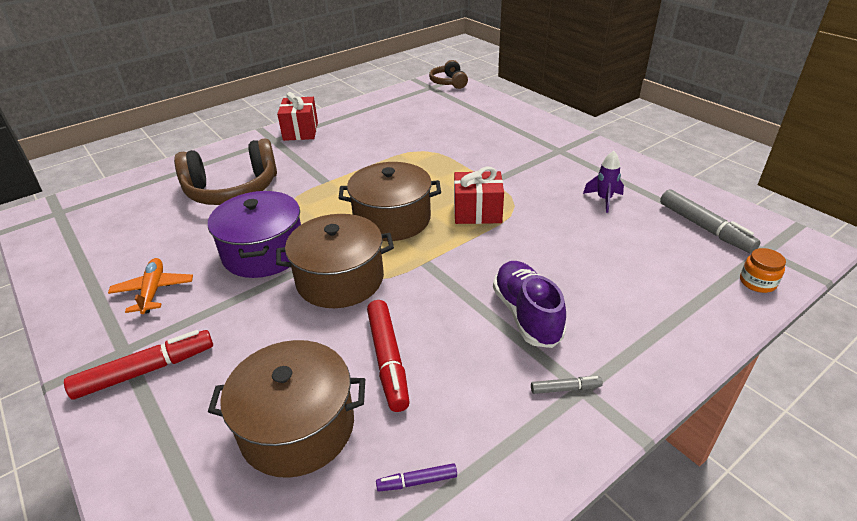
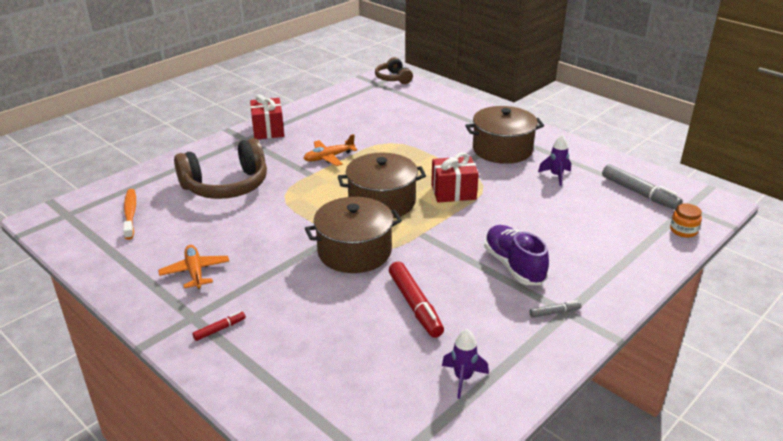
camera: 10 degrees left, 5 degrees down
red marker [64,330,213,400] -> red marker [192,311,246,341], size x0.50
purple pot [208,191,301,278] -> none
brown pot [208,340,365,478] -> brown pot moved to [465,106,544,164]
purple marker [376,463,457,492] -> purple rocket [442,329,489,399]
none -> orange toothbrush [123,189,136,240]
none -> orange plane [304,134,357,166]

